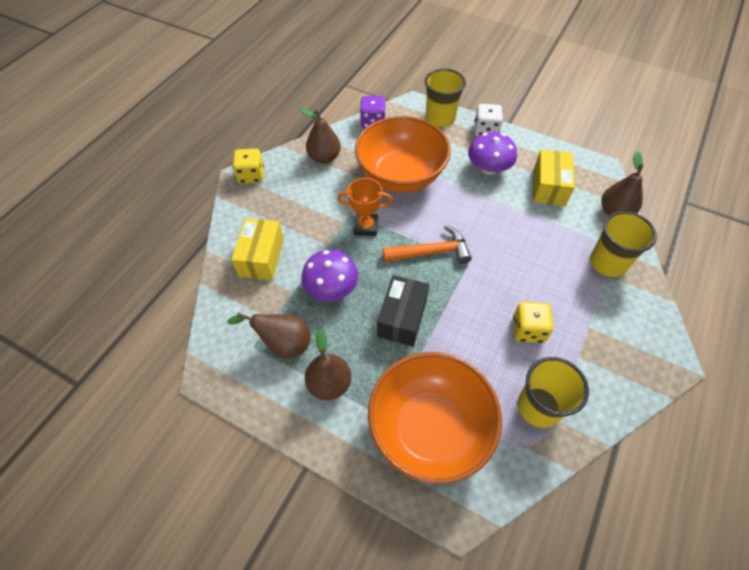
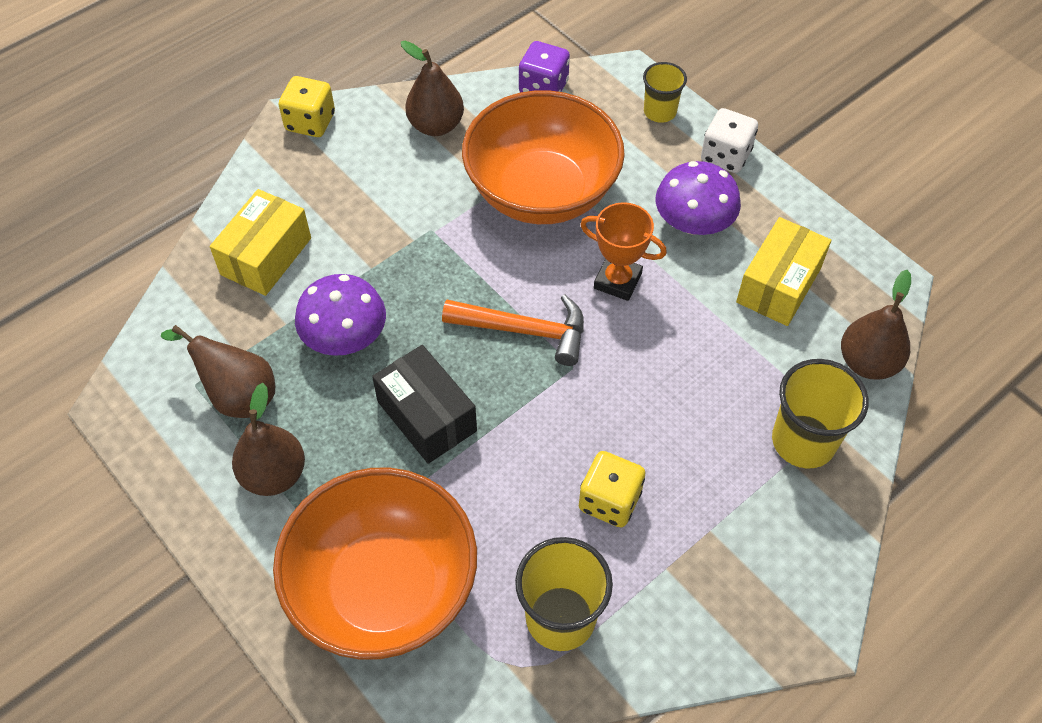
camera: 20 degrees right, 0 degrees up
orange trophy [338,178,393,236] -> orange trophy moved to [580,202,667,301]
black box [377,275,429,346] -> black box turned 75 degrees counterclockwise [372,345,477,464]
yellow cup [425,69,466,127] -> yellow cup [643,62,687,123], size x0.62

